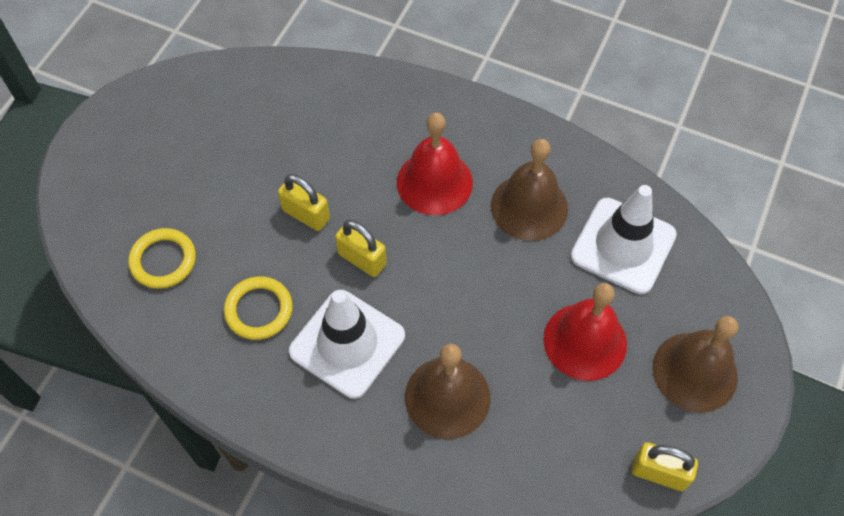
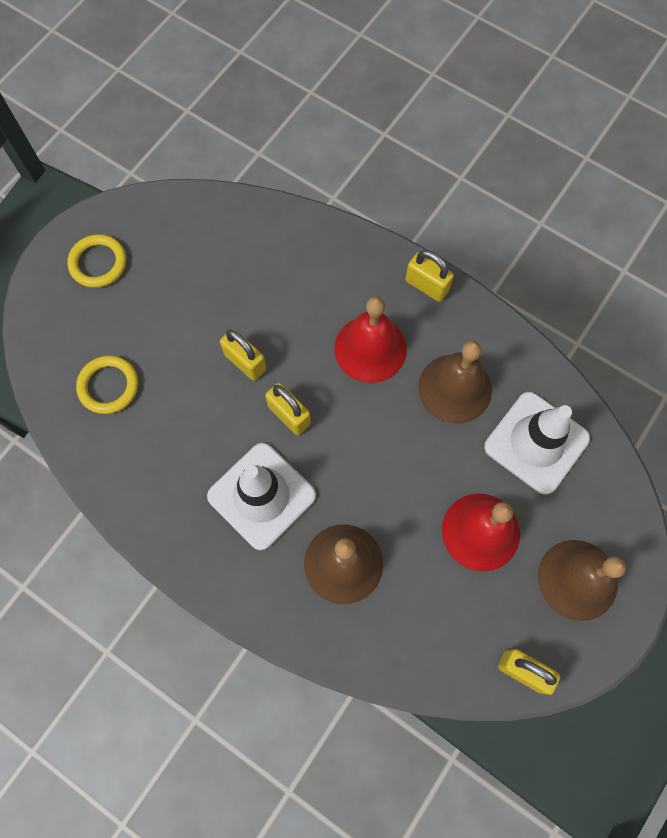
camera: 10 degrees right, 10 degrees up
yellow ring [224,276,293,340] -> yellow ring moved to [67,234,126,288]
none -> yellow padlock [405,250,454,302]

